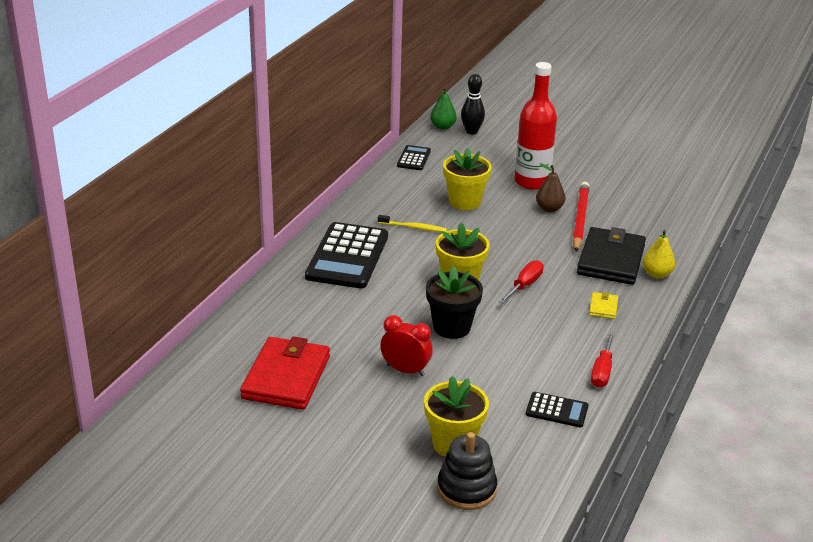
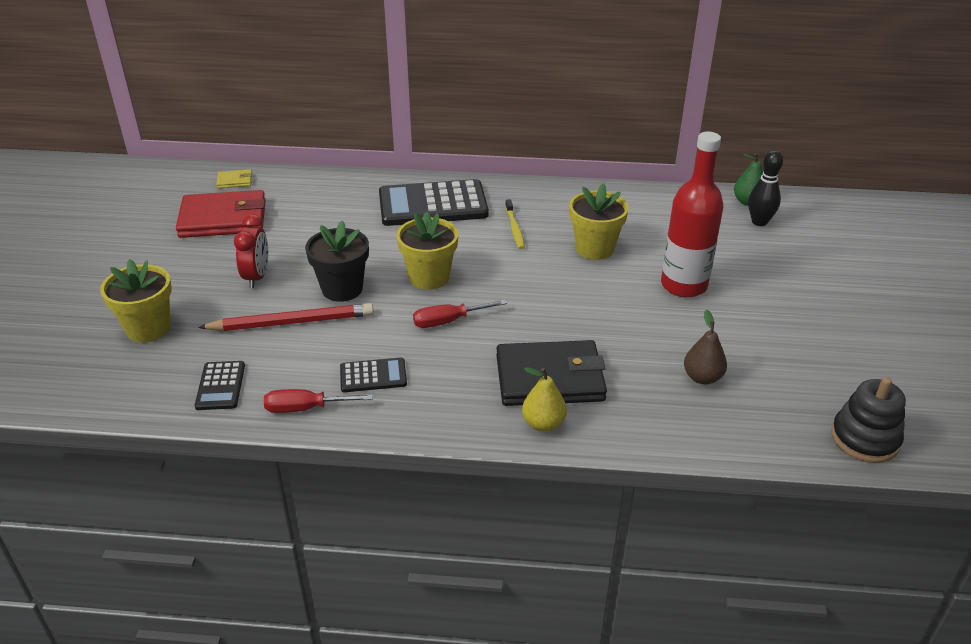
camera: 70 degrees right, 5 degrees up
black calculator [397,145,431,170] -> black calculator moved to [340,357,407,392]
black stacking toy [437,432,497,510] -> black stacking toy moved to [831,377,906,463]
red screwdriver [499,260,544,303] -> red screwdriver turned 150 degrees clockwise [413,300,507,328]
brown pear [536,163,566,212] -> brown pear moved to [684,310,727,384]
red pencil [573,182,590,252] -> red pencil moved to [198,303,374,331]
yellow wallet [589,292,618,319] -> yellow wallet moved to [216,169,252,188]

